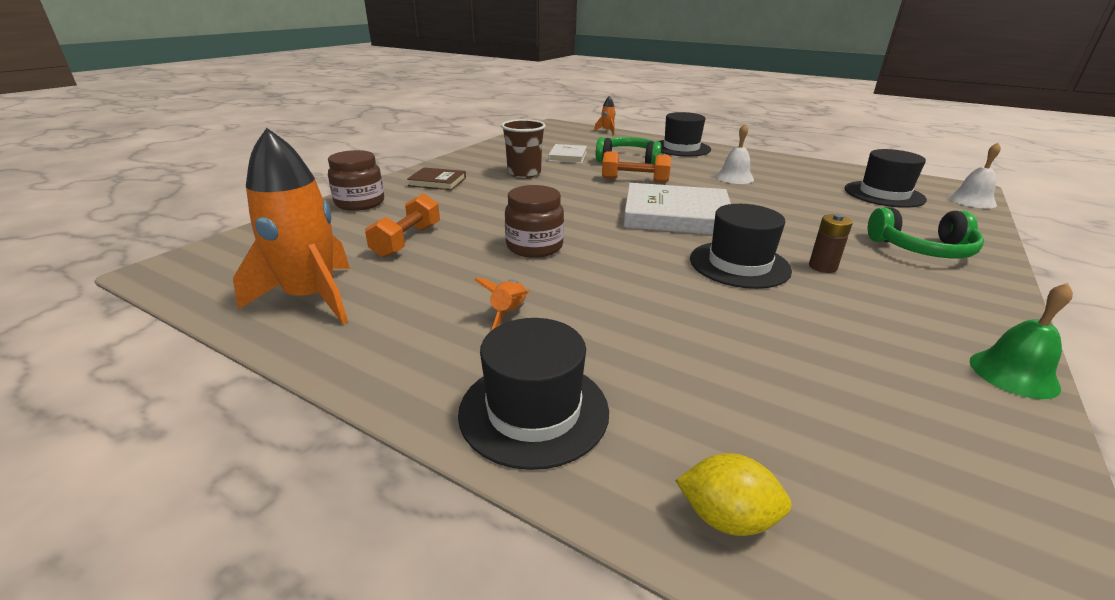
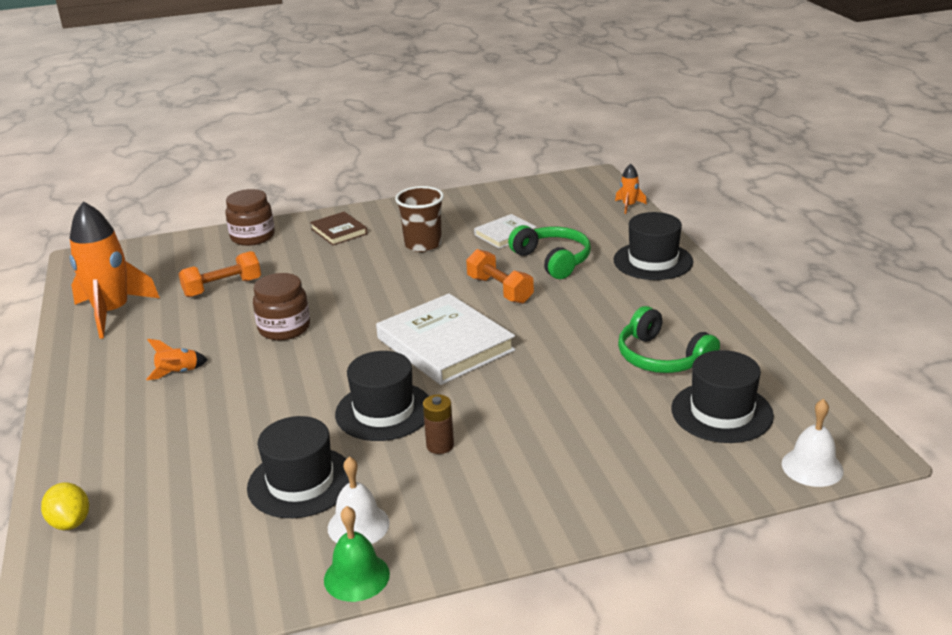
camera: 45 degrees right, 0 degrees up
black hat [458,318,609,470] -> black hat moved to [247,416,349,518]
white bell [716,124,754,184] -> white bell moved to [328,457,390,544]
green headphones [868,207,984,258] -> green headphones moved to [618,306,720,373]

